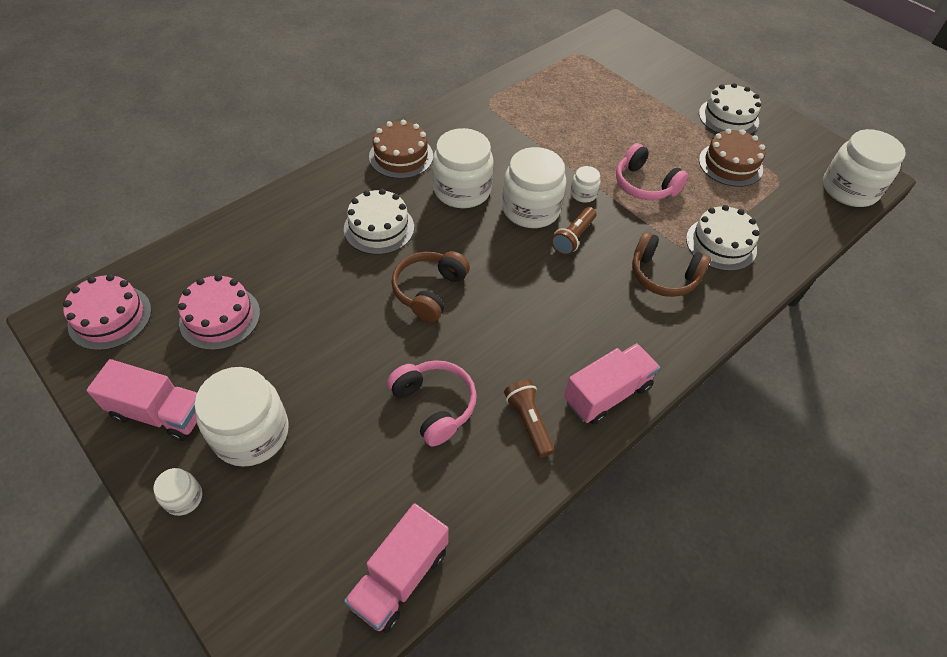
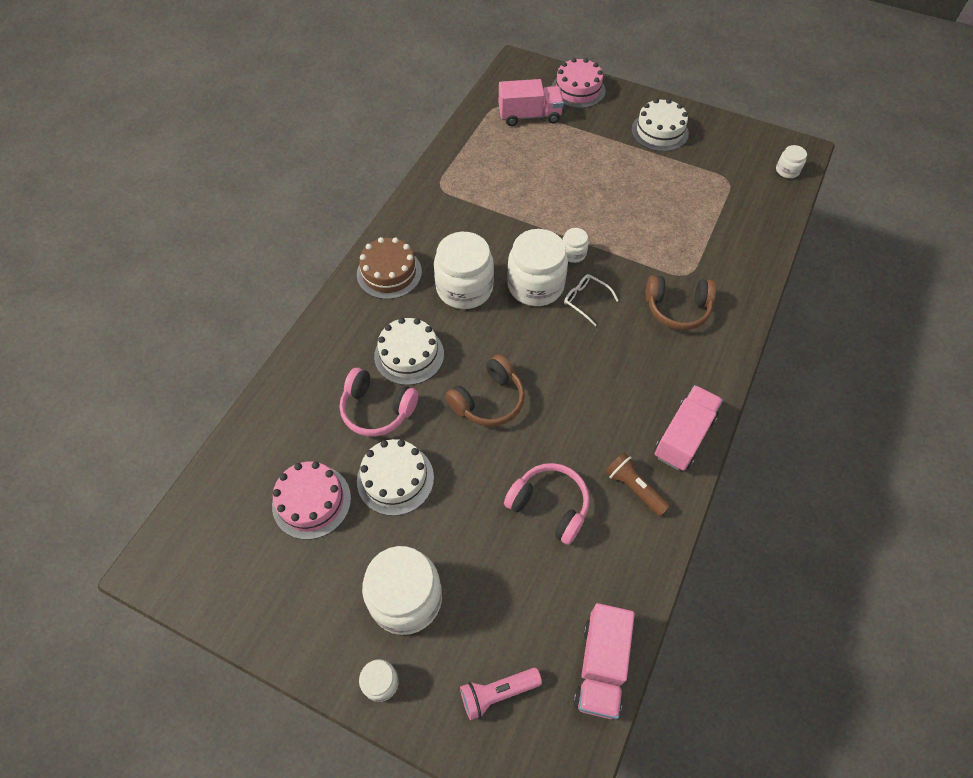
camera: 20 degrees left, 5 degrees up
pink cake [63,274,152,350] -> pink cake moved to [551,58,605,108]
pink truck [87,359,197,441] -> pink truck moved to [499,79,564,126]
brown headphones [391,251,470,322] -> brown headphones turned 135 degrees counterclockwise [445,355,525,427]
brown flashlight [551,207,596,255] -> white glasses [564,274,619,326]
pink headphones [616,143,689,200] -> pink headphones moved to [340,368,419,436]
white cake [686,205,760,271] -> white cake moved to [357,439,434,516]
brown cake [699,129,765,187] -> none
white jar [823,129,906,207] -> white jar [776,145,807,178], size x0.47
none -> pink flashlight [460,668,542,720]

